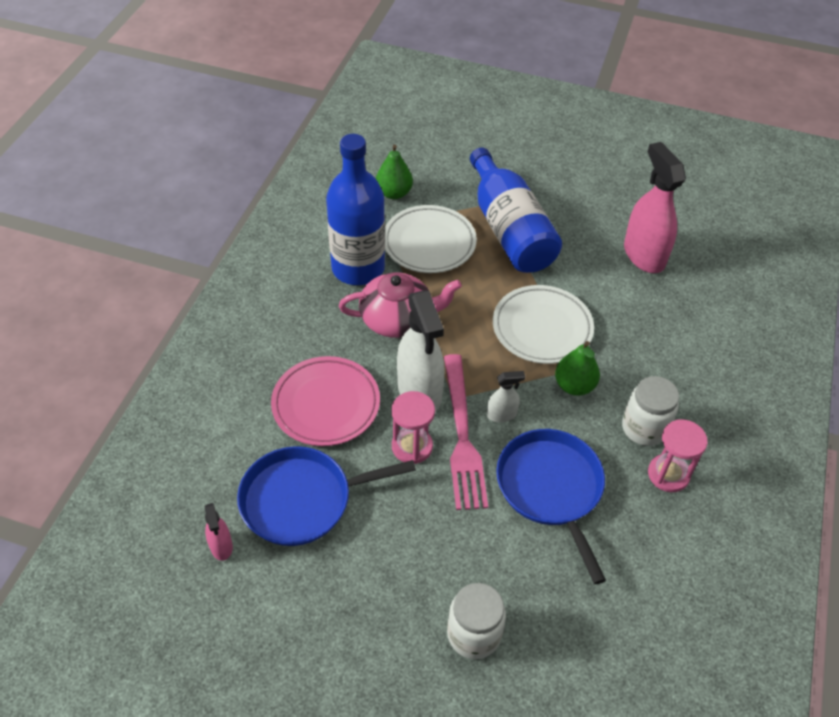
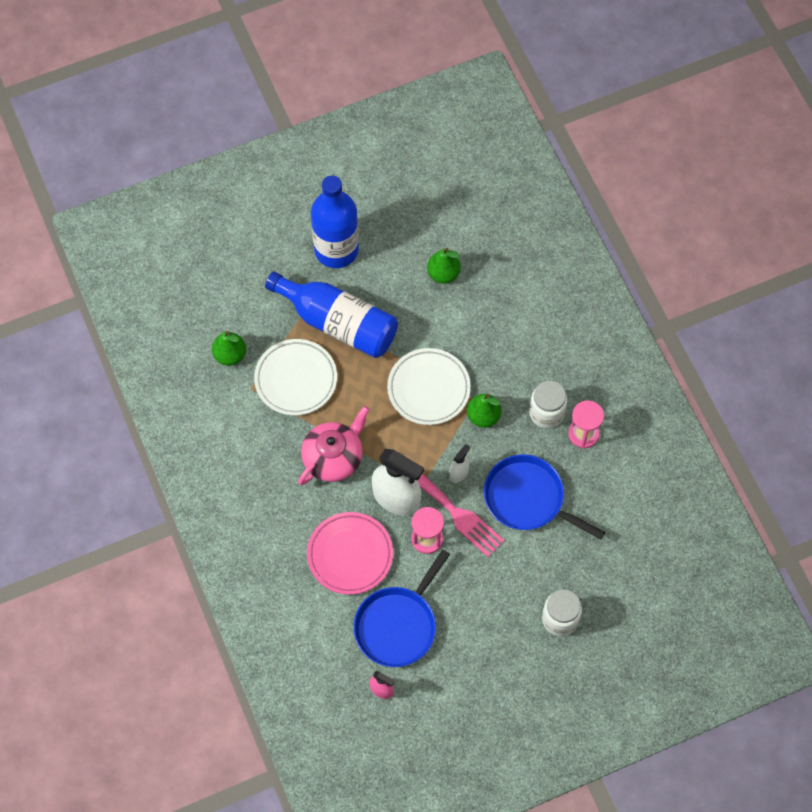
camera: 40 degrees left, 15 degrees up
blue bottle [326,134,385,285] -> blue bottle moved to [311,175,359,268]
pink spray bottle [624,142,686,273] -> green pear [427,248,461,284]

